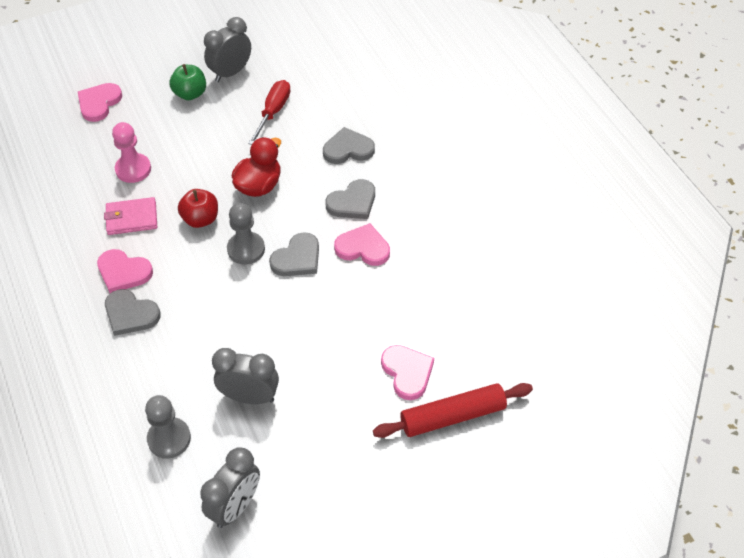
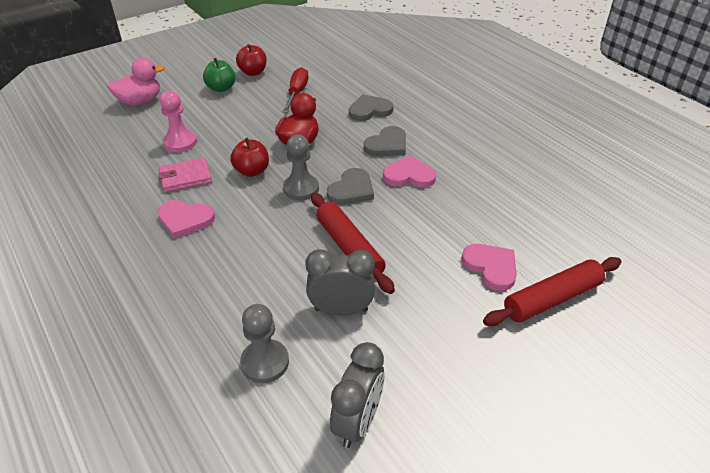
camera: 10 degrees left, 10 degrees down
pink heart [78,83,122,122] -> pink duck [108,58,165,105]
grey heart [105,289,161,336] -> none
grey clock [204,17,251,82] -> red apple [236,44,267,76]
none -> red rolling pin [311,192,395,294]

